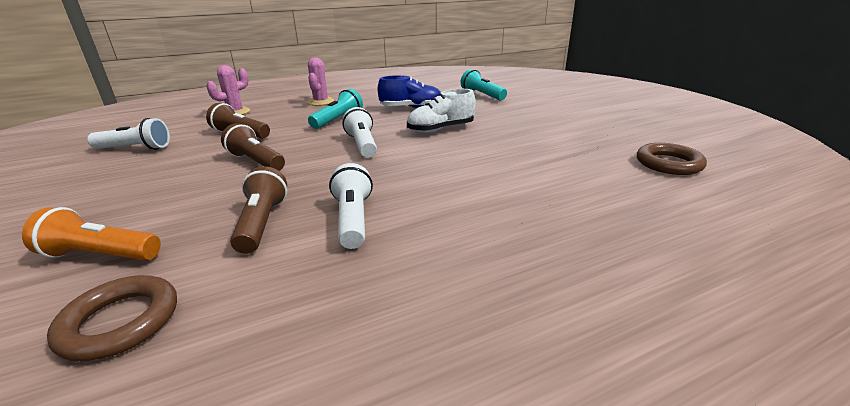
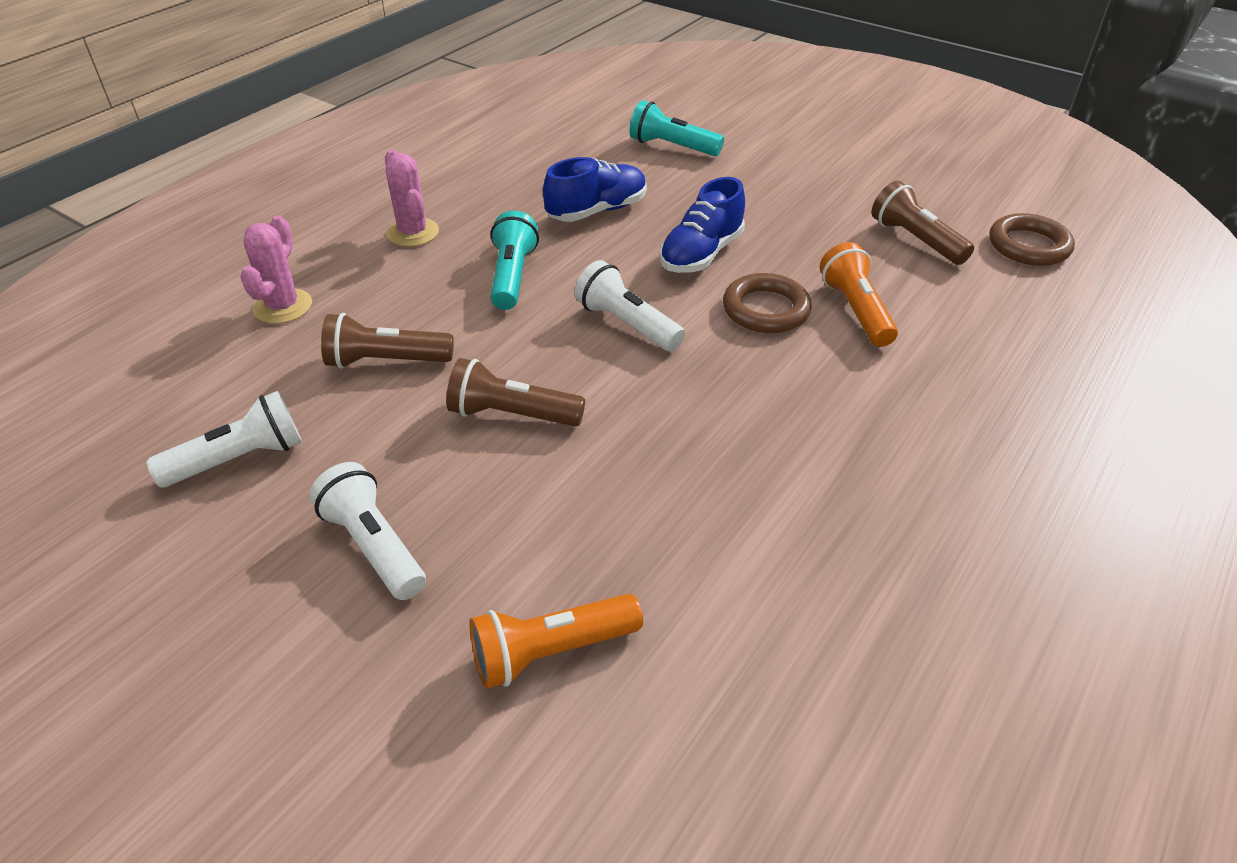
camera: 30 degrees left, 15 degrees up
brown ring [47,275,177,361] -> brown ring moved to [723,273,812,333]
brown flashlight [230,166,287,254] -> brown flashlight moved to [871,181,974,265]
white flashlight [329,163,373,249] -> white flashlight moved to [309,462,426,600]
white shoe [407,89,476,133] -> blue shoe [659,177,745,273]
none -> orange flashlight [820,242,898,347]

